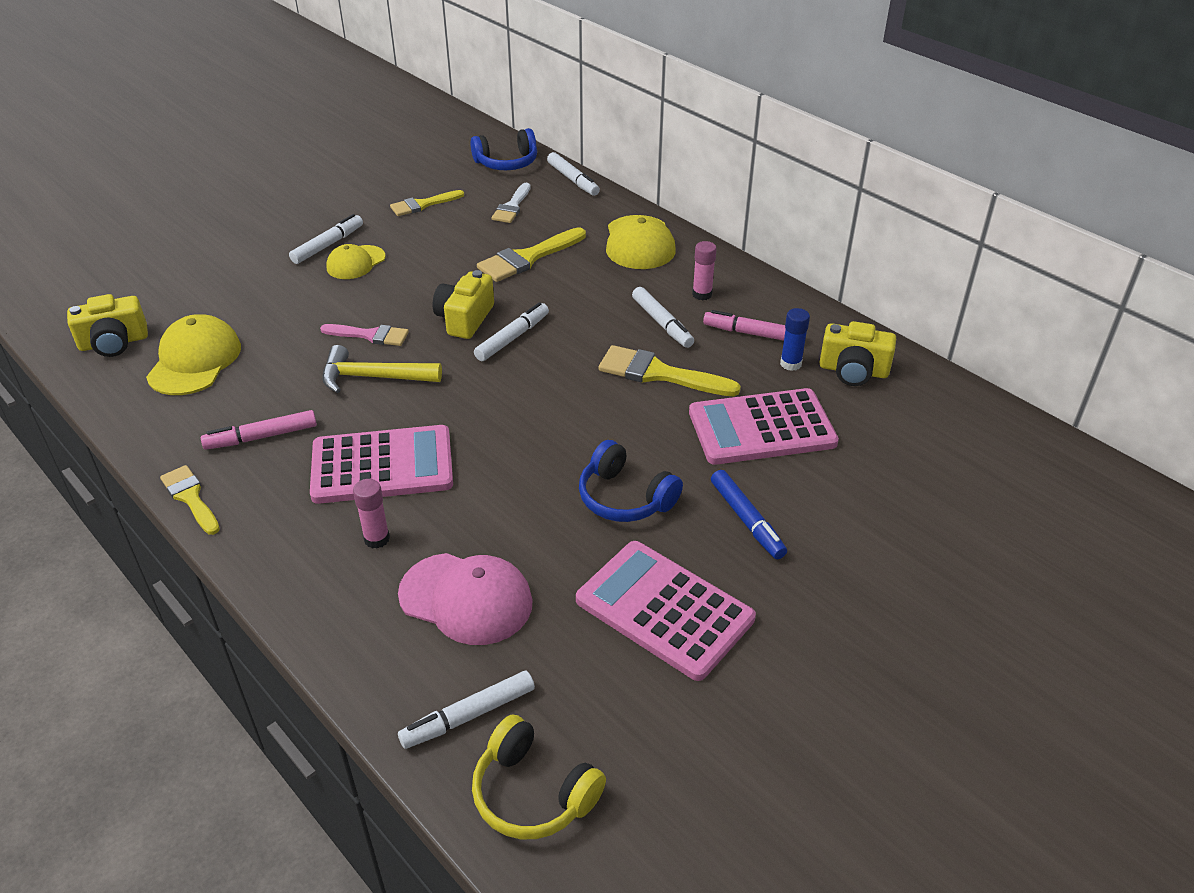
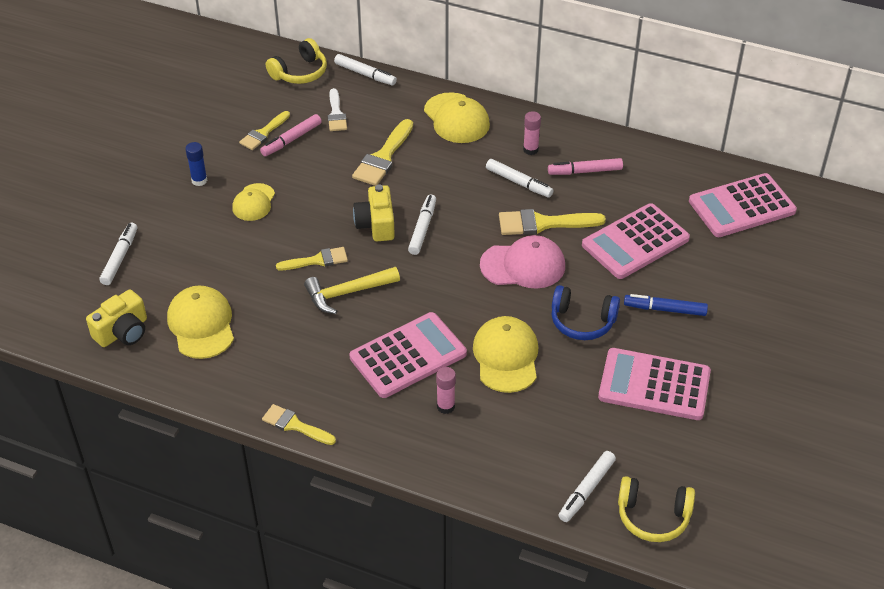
camera: 25 degrees left, 5 degrees up
pink marker [201,410,317,450] -> pink marker moved to [260,114,322,156]
white marker [289,214,363,264] -> white marker moved to [99,223,137,285]
pink brush [320,324,409,346] -> yellow brush [276,247,348,270]
pink cap [398,553,533,645] -> pink cap moved to [480,235,565,289]
blue headphones [470,128,537,170] -> yellow headphones [266,38,327,84]
blue marker [711,470,787,559] -> blue marker turned 150 degrees clockwise [624,294,708,316]
blue glue stick [780,308,810,371] -> blue glue stick moved to [185,142,208,186]
yellow camera [819,321,896,386] -> none
none -> yellow cap [473,316,538,393]
none -> pink calculator [689,173,797,237]

